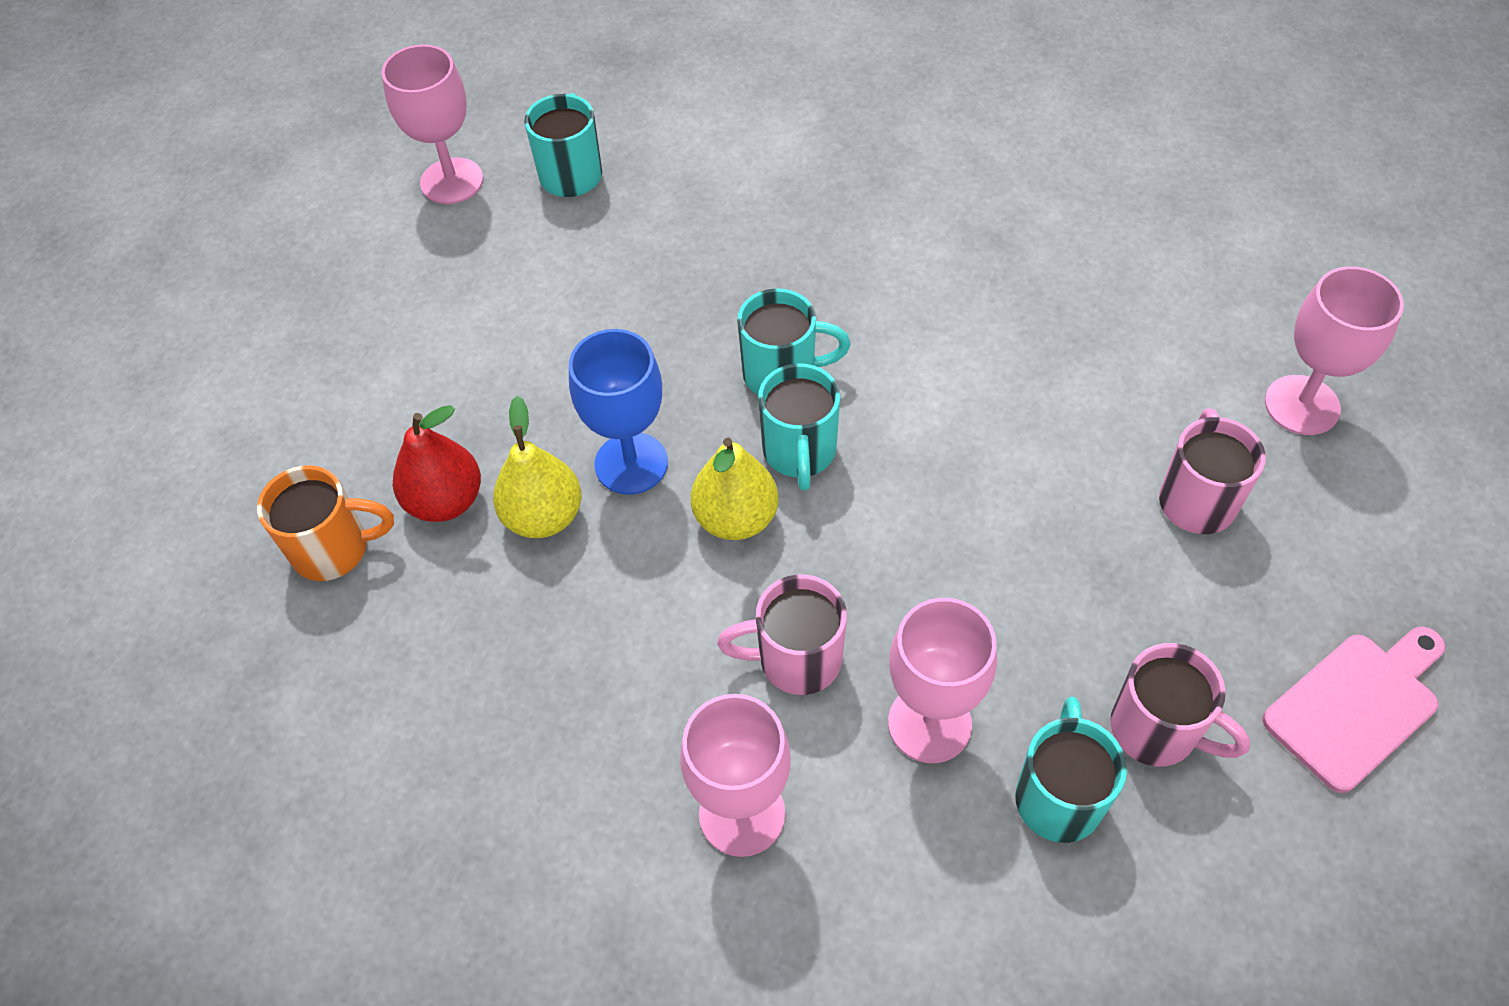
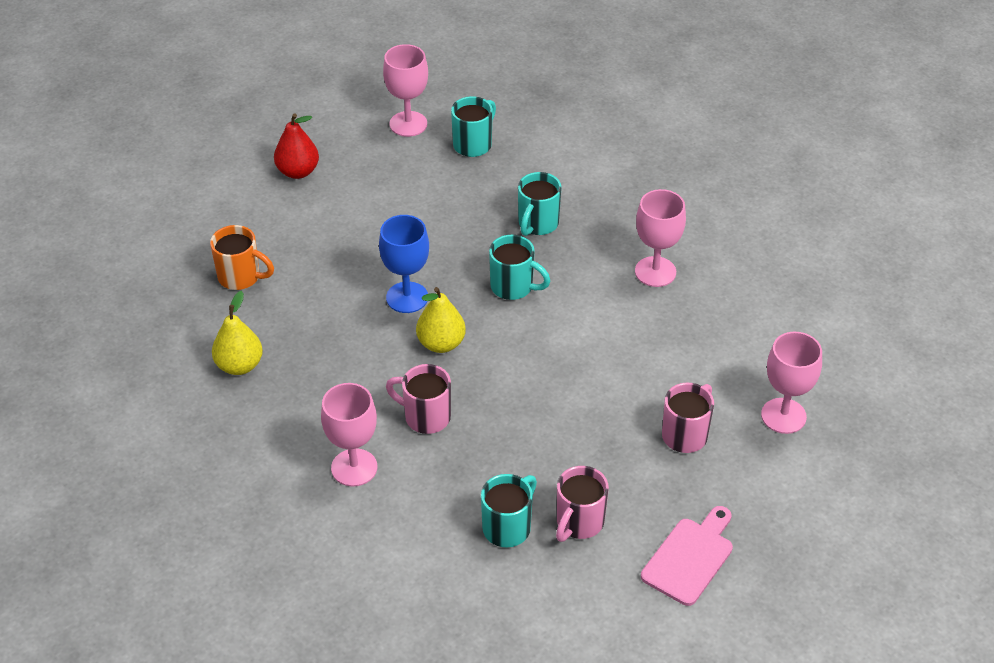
camera: 25 degrees right, 10 degrees down
red pear [393,405,481,522] -> red pear moved to [274,114,319,179]
yellow pear [493,396,581,538] -> yellow pear moved to [212,291,263,375]
turquoise mug [758,363,840,491] -> turquoise mug moved to [518,172,562,236]
pink goblet [888,598,997,763] -> pink goblet moved to [635,189,686,287]
pink mug [1110,643,1250,766] -> pink mug turned 60 degrees clockwise [556,466,609,542]
pink cutting board [1262,627,1445,793] -> pink cutting board turned 45 degrees counterclockwise [641,506,733,606]

